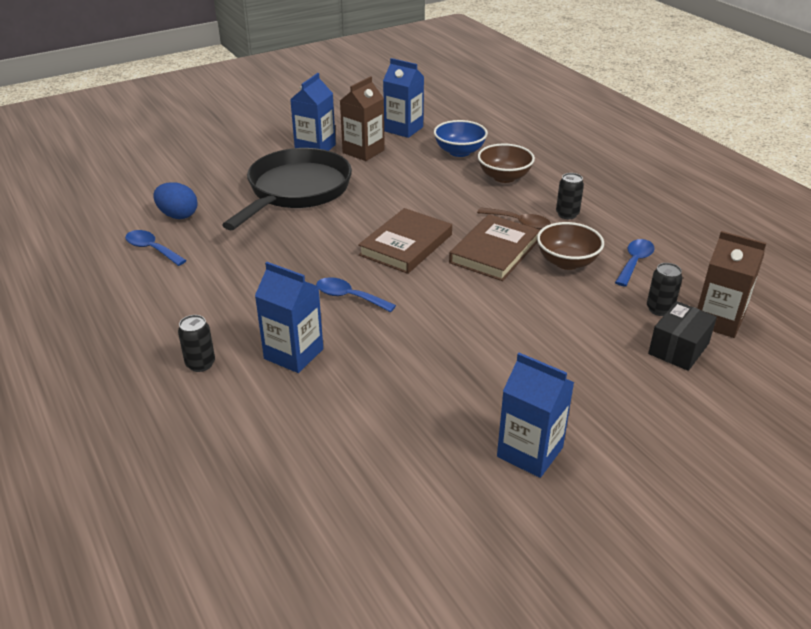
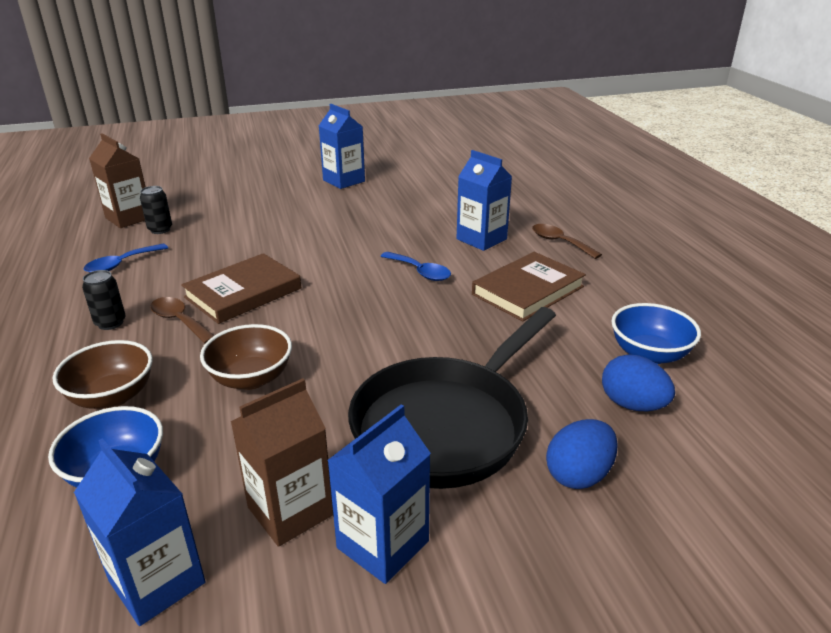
camera: 165 degrees left, 5 degrees down
blue spoon [125,230,187,266] -> blue bowl [611,303,701,364]
black can [178,315,215,372] -> brown spoon [532,224,602,259]
brown book [358,208,452,274] -> brown book moved to [472,252,586,321]
brown bowl [537,222,604,270] -> brown bowl moved to [200,324,292,390]
black box [648,301,717,371] -> none
none -> blue egg [546,419,618,489]

